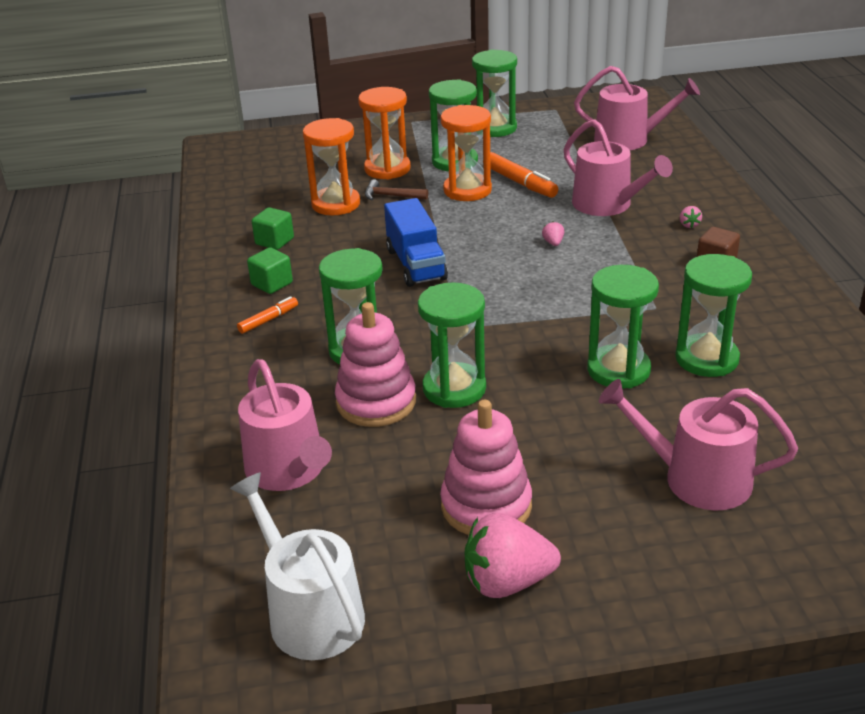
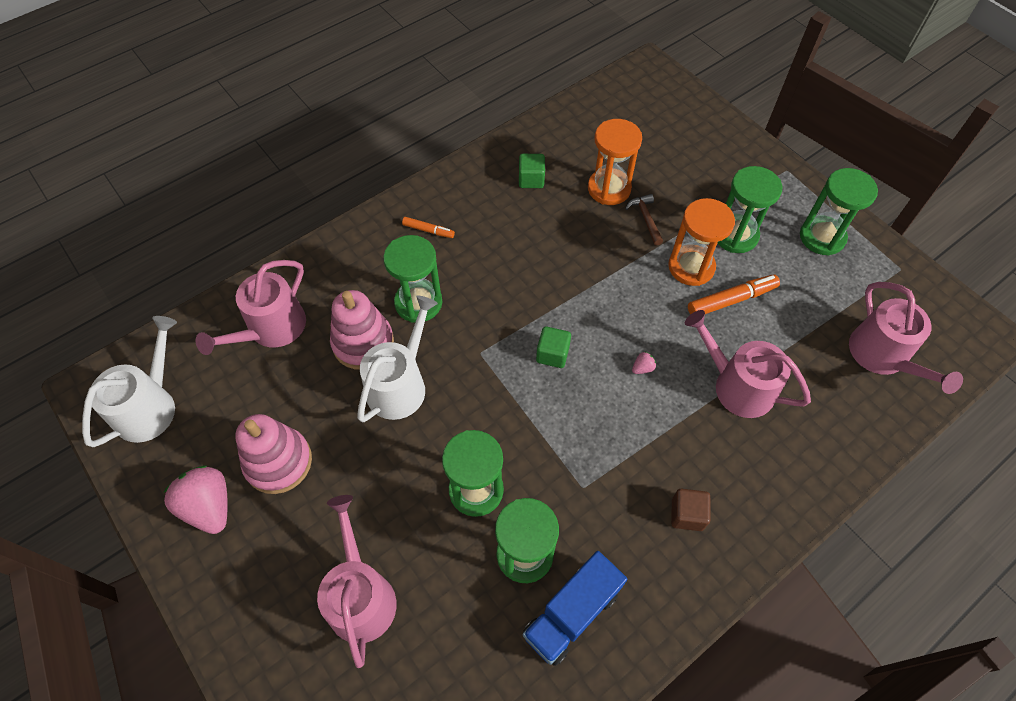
camera: 60 degrees right, 25 degrees up
green cube [247,247,293,294] -> green cube moved to [536,327,571,368]
orange hourglass [358,87,411,180] -> none
blue truck [384,198,448,287] -> blue truck moved to [523,551,627,666]
green hourglass [418,282,486,408] -> white watering can [357,295,438,422]
orange marker [483,152,558,198] -> orange marker turned 135 degrees counterclockwise [688,274,780,315]
pink watering can [563,119,673,216] -> pink watering can turned 105 degrees clockwise [685,310,811,418]
pink strawberry [680,206,702,228] -> none

